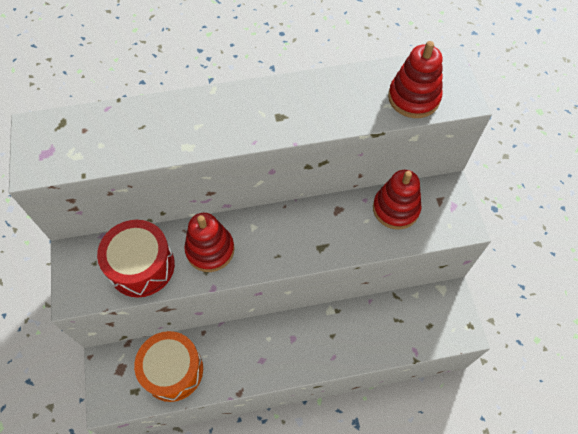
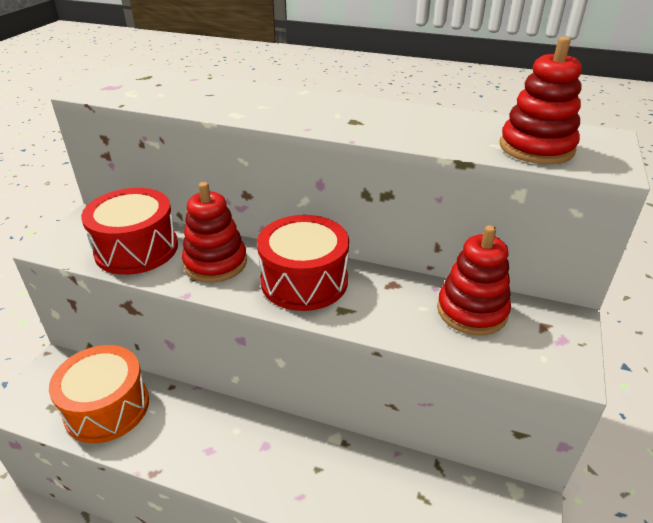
camera: 30 degrees right, 25 degrees down
none -> red drum [257,215,349,311]

